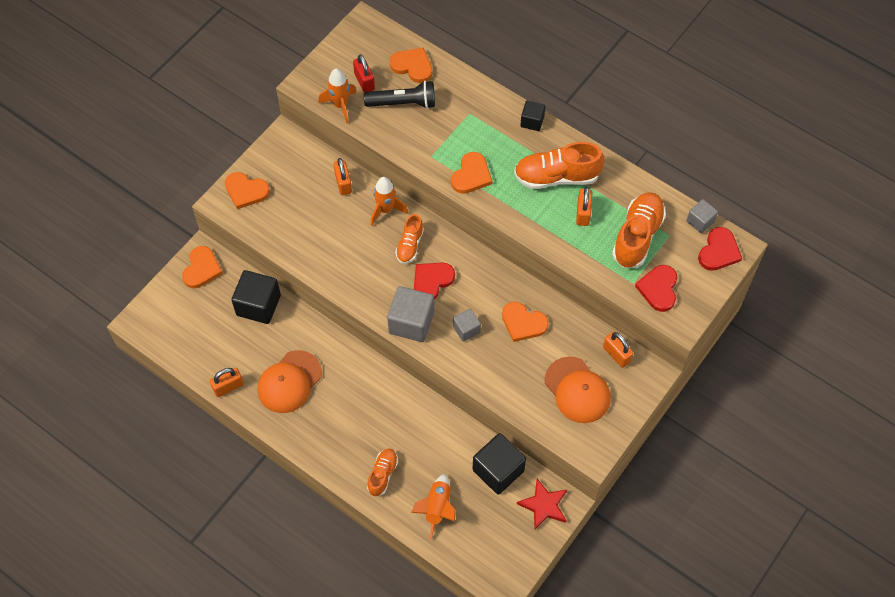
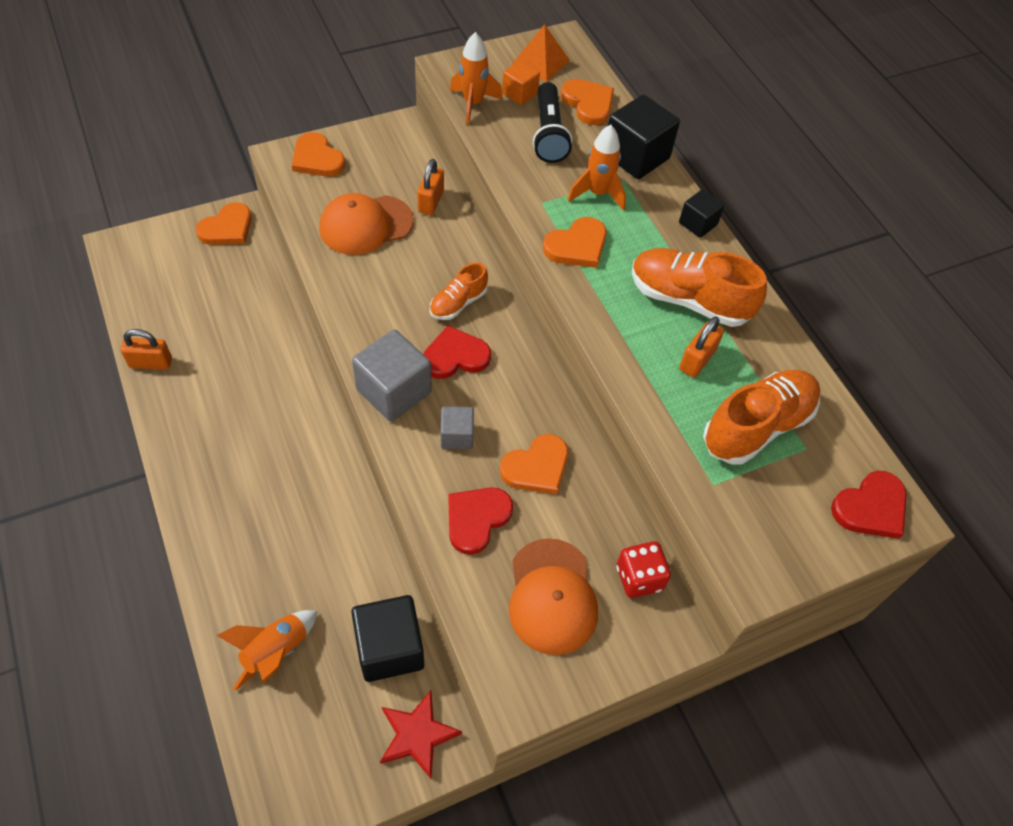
camera: 25 degrees right, 5 degrees down
black cube [231,270,281,324] -> black cube moved to [608,95,680,179]
orange cap [257,350,322,413] -> orange cap moved to [319,193,414,255]
red padlock [353,54,375,93] -> orange cube [502,60,540,105]
black flashlight [364,81,435,109] -> black flashlight turned 60 degrees clockwise [533,82,572,163]
orange shoe [367,449,398,496] -> none
orange rocket [371,177,409,226] -> orange rocket moved to [568,125,626,211]
orange heart [502,302,549,342] -> orange heart turned 90 degrees counterclockwise [500,434,568,494]
orange padlock [603,332,633,368] -> red dice [616,541,671,598]
red heart [635,265,677,312] -> red heart moved to [448,487,513,555]
grey cube [686,199,718,233] -> none
none -> orange pyramid [512,24,570,82]

